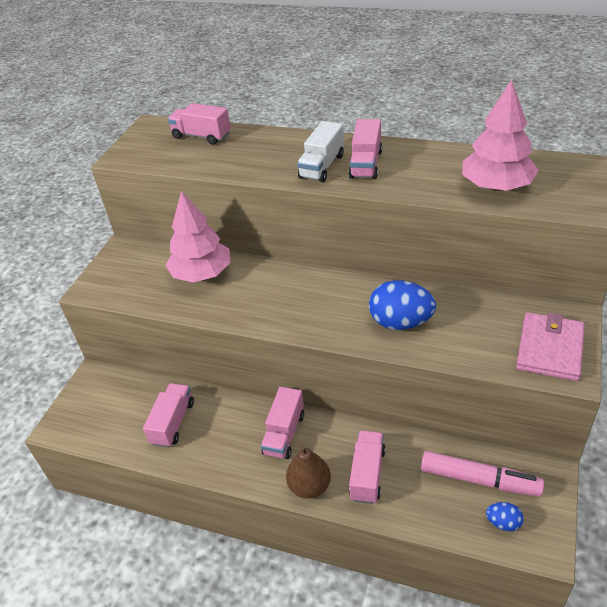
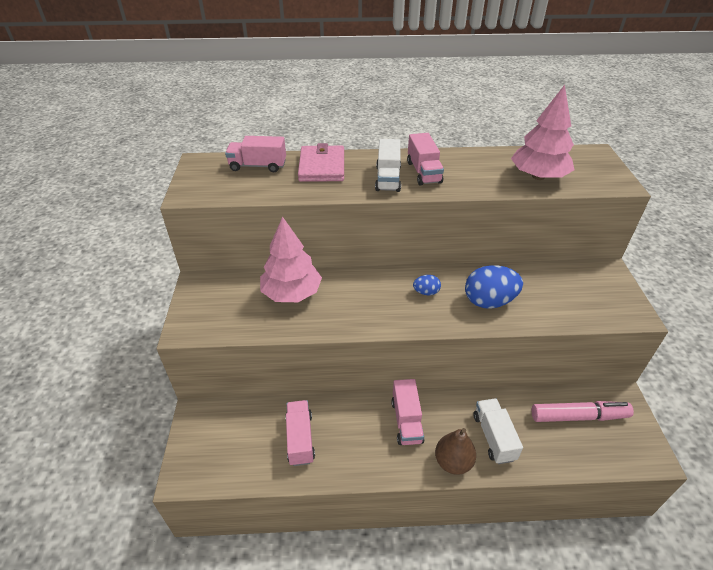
camera: 25 degrees left, 0 degrees up
pink truck [349,430,386,504] -> white truck [473,398,523,464]
blue egg [486,502,524,531] -> blue egg moved to [413,275,441,295]
pink wallet [516,312,585,381] -> pink wallet moved to [298,143,344,182]

